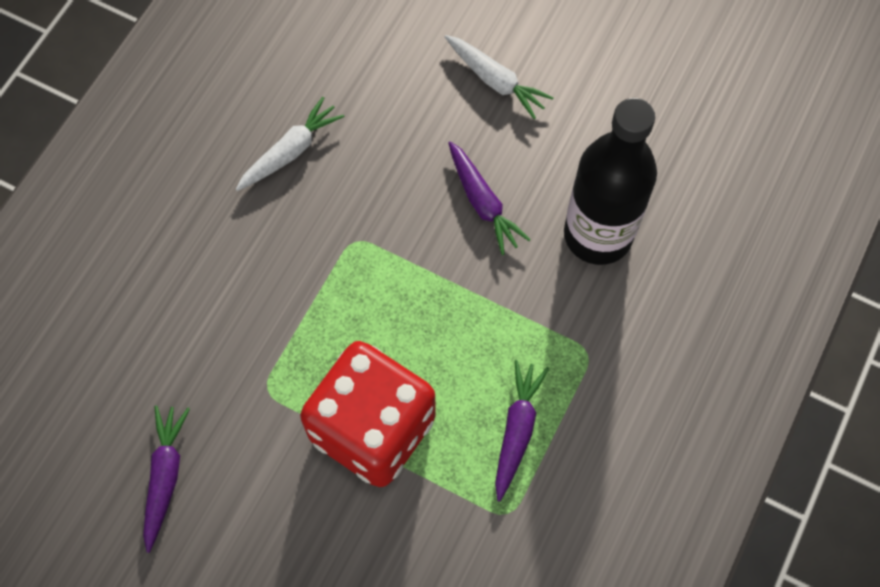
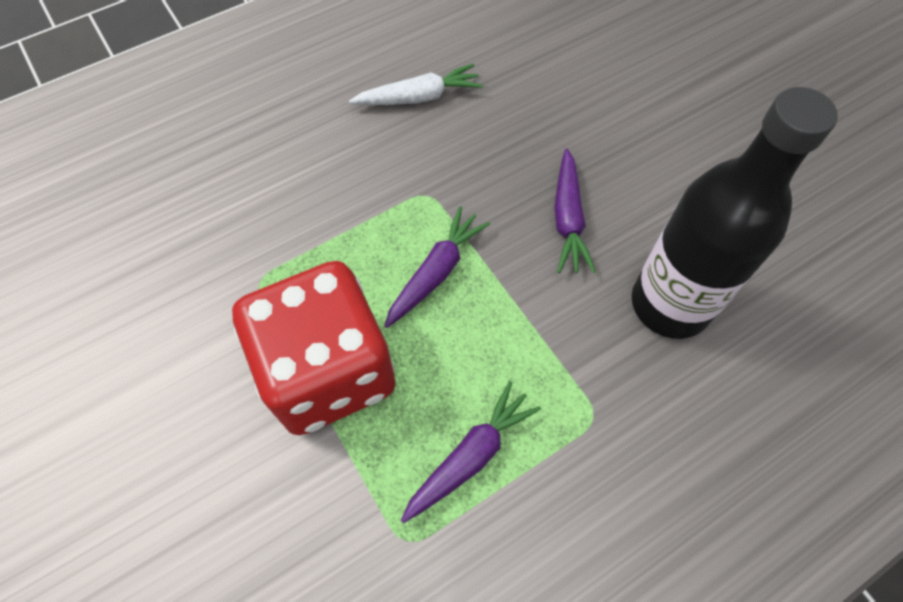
camera: 30 degrees right, 5 degrees down
purple carrot [143,406,190,553] -> purple carrot moved to [384,206,490,328]
white carrot [445,35,554,119] -> none

